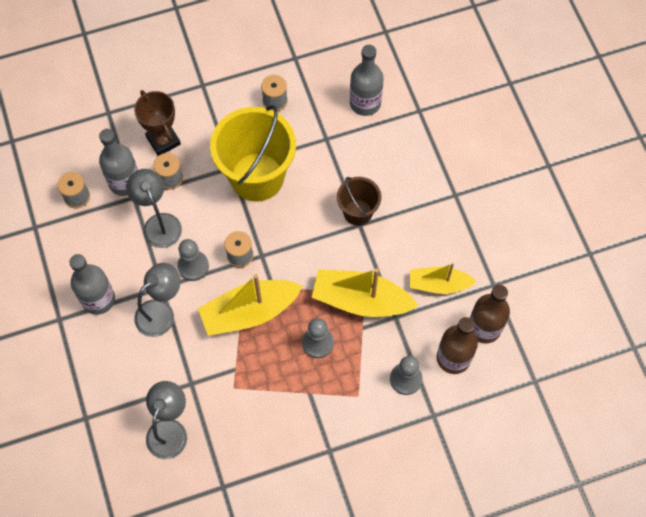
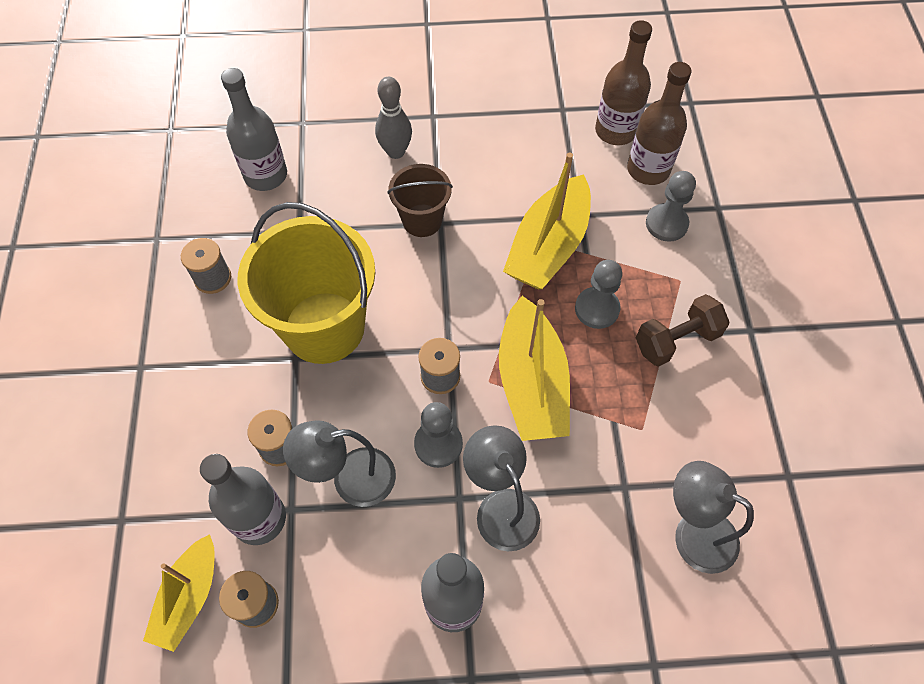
camera: 75 degrees left, 5 degrees down
brown trophy [134,90,181,156] -> none
yellow boat [410,263,477,294] -> yellow boat moved to [143,534,215,652]
none -> grey bowling pin [375,77,412,159]
none -> brown dumbbell [636,294,730,367]

